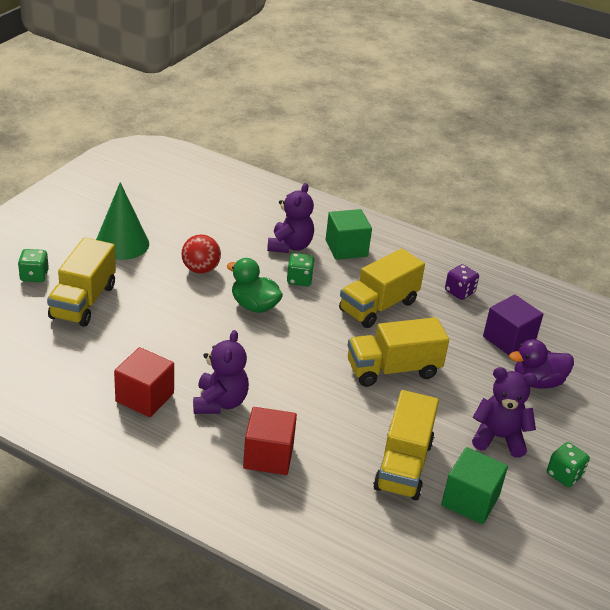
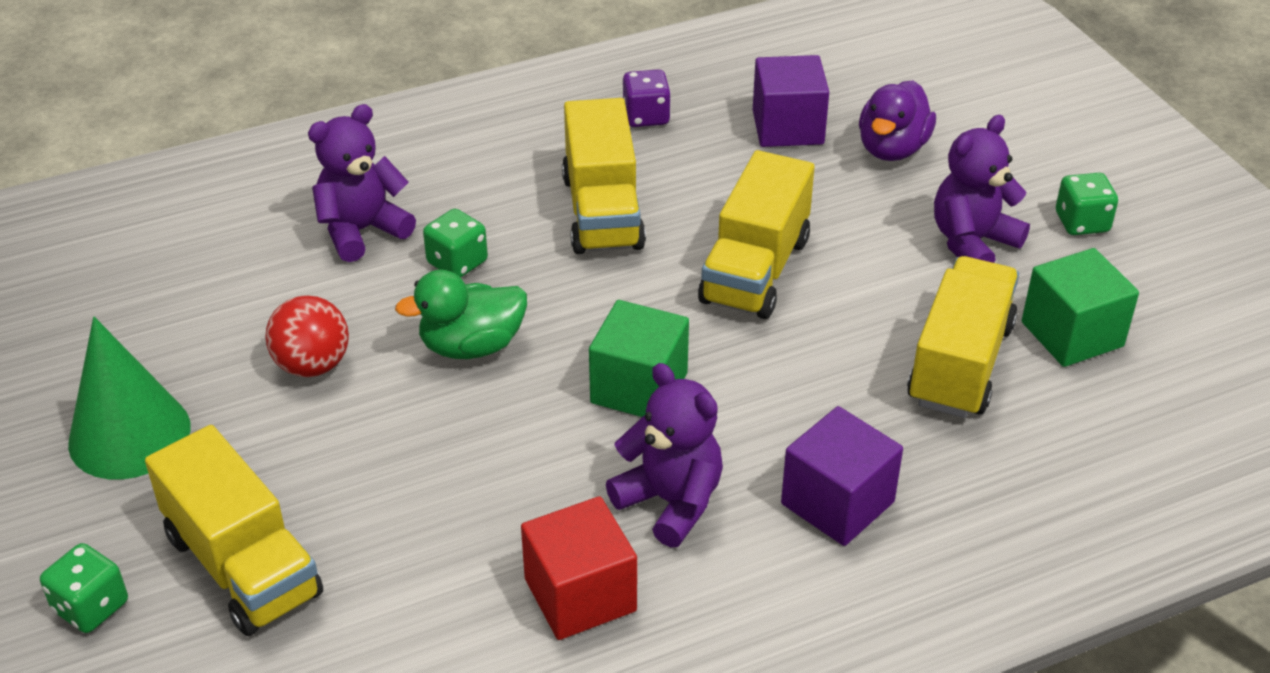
camera: 50 degrees left, 5 degrees up
red cube [243,407,297,475] -> purple cube [781,406,903,546]
purple teddy bear [267,183,314,253] -> purple teddy bear turned 90 degrees counterclockwise [308,104,416,262]
green cube [326,209,372,260] -> green cube moved to [589,300,689,417]
yellow truck [373,390,439,500] -> yellow truck turned 120 degrees counterclockwise [907,256,1019,418]

